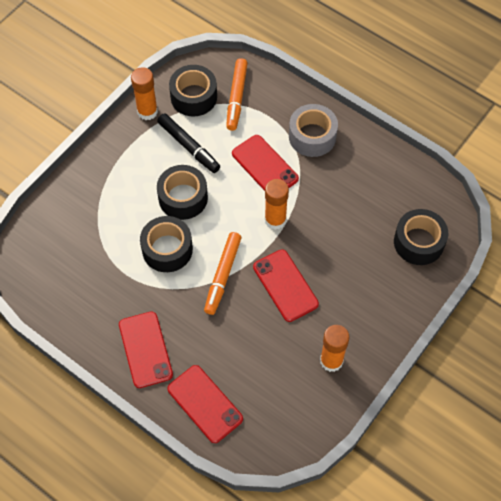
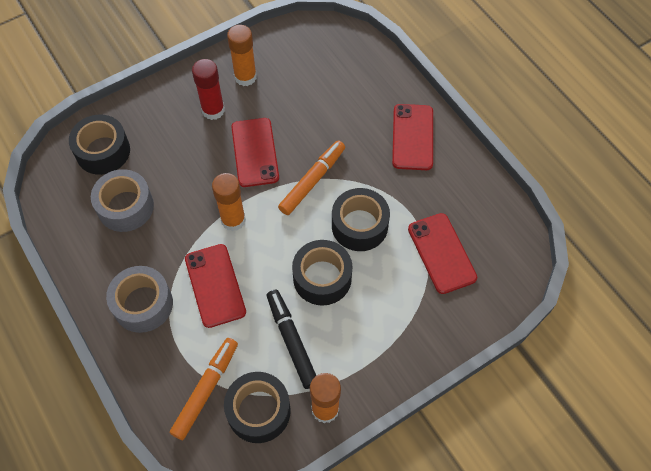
camera: 160 degrees left, 0 degrees up
red phone [167,365,243,443] -> red phone moved to [408,213,477,294]
none -> grey tape [91,169,154,232]
none -> red glue stick [192,59,225,120]

